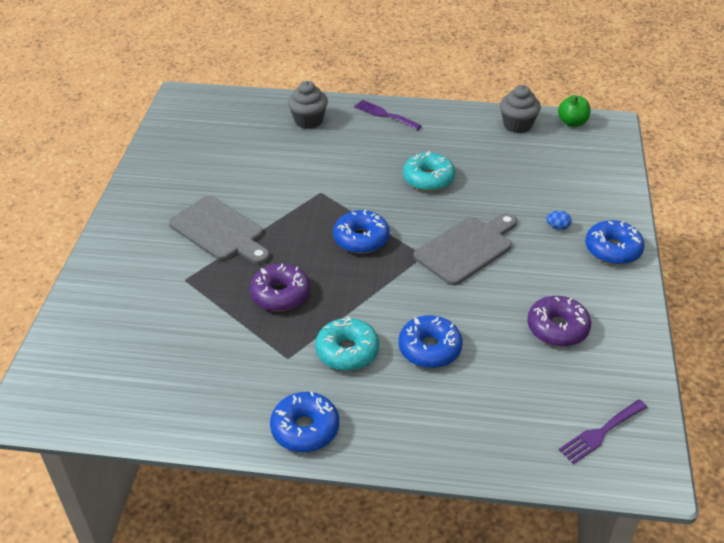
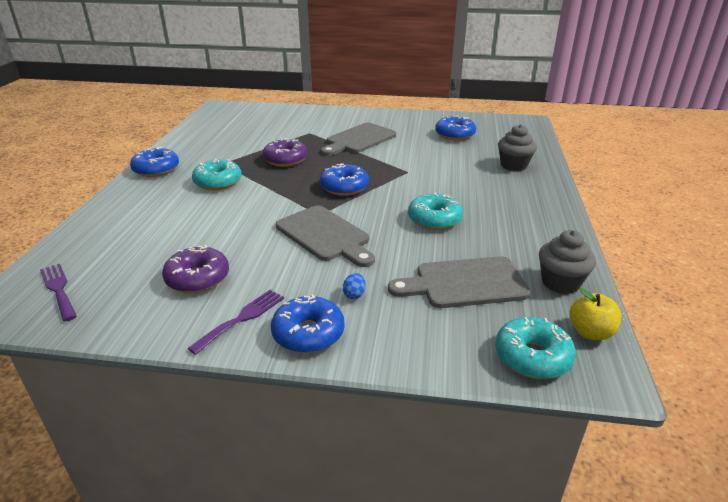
camera: 90 degrees right, 10 degrees down
purple fork [354,100,422,130] -> purple fork moved to [188,290,284,355]
blue donut [398,315,463,368] -> blue donut moved to [435,116,476,140]
green apple [558,95,590,127] -> yellow apple [570,288,621,340]
none -> grey cutting board [388,256,530,308]
none -> turquoise donut [495,317,576,379]

